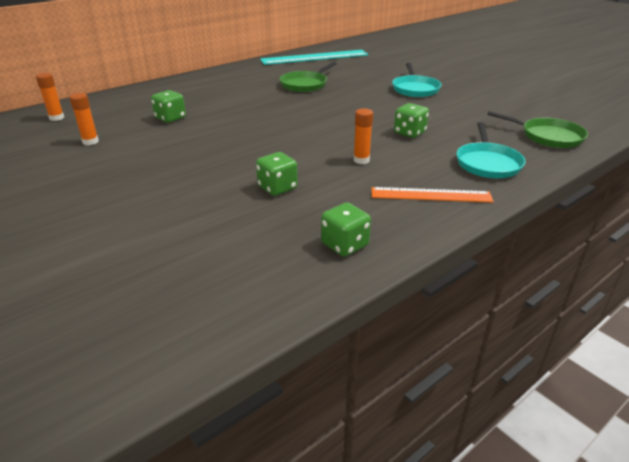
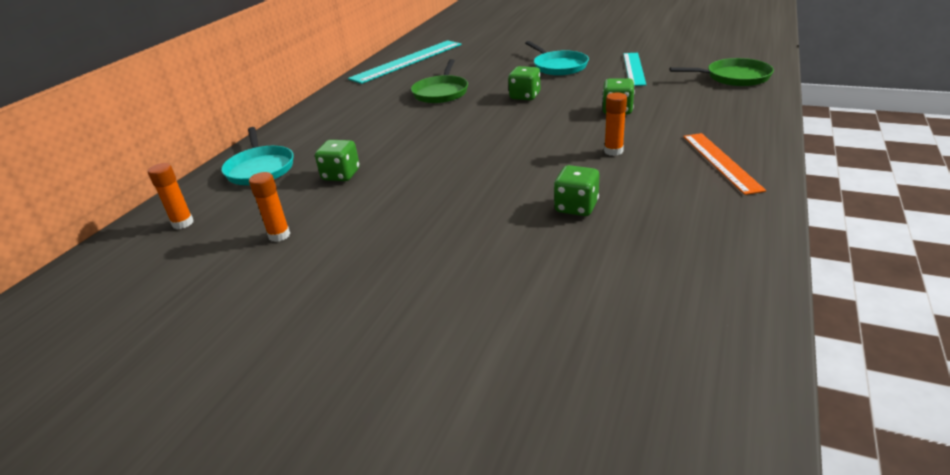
camera: 25 degrees left, 0 degrees up
green dice [321,203,371,257] -> green dice moved to [508,66,540,100]
orange ruler [371,187,494,203] -> orange ruler turned 75 degrees counterclockwise [683,133,766,195]
turquoise pan [457,122,526,178] -> turquoise pan moved to [221,127,293,185]
none -> turquoise ruler [623,53,646,86]

